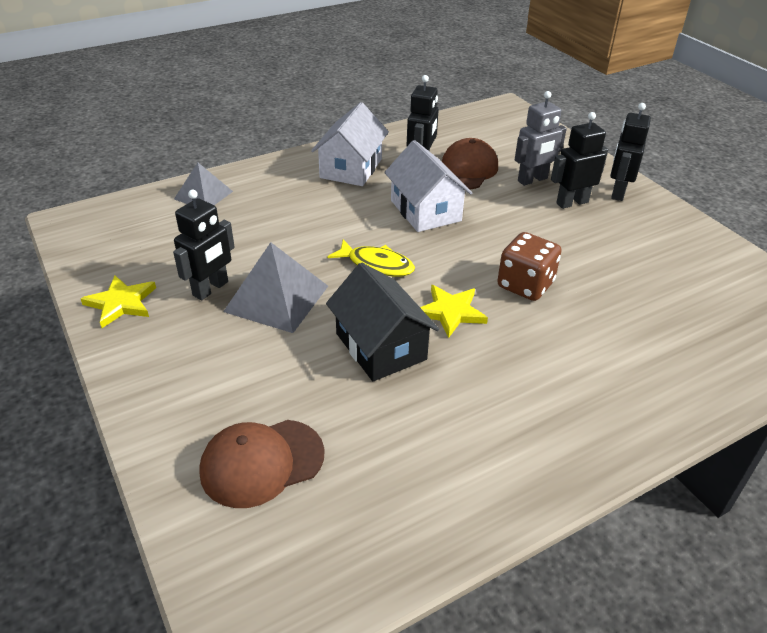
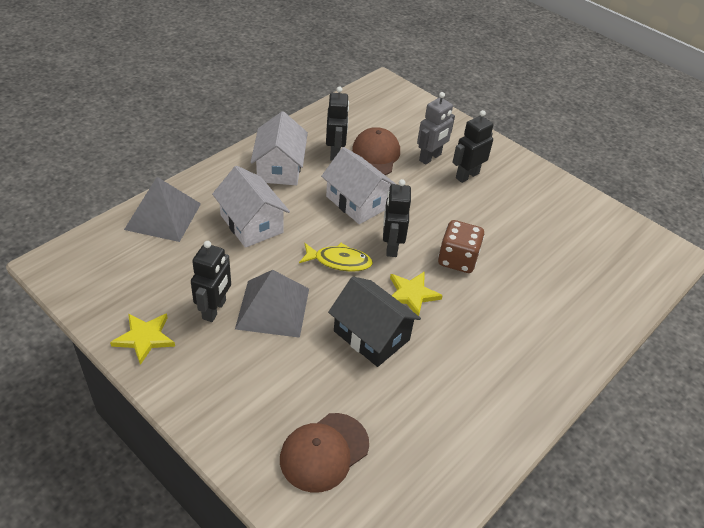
camera: 20 degrees left, 5 degrees up
grey pyramid [174,163,233,205] -> grey pyramid [124,177,201,242], size x1.56
black robot [610,103,651,201] -> black robot moved to [383,179,411,257]
none -> white house [212,166,290,248]

